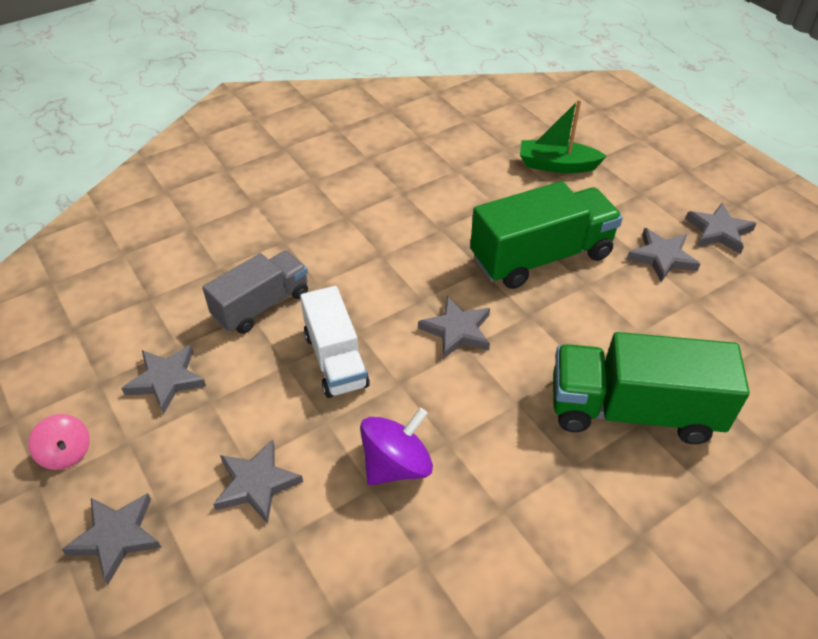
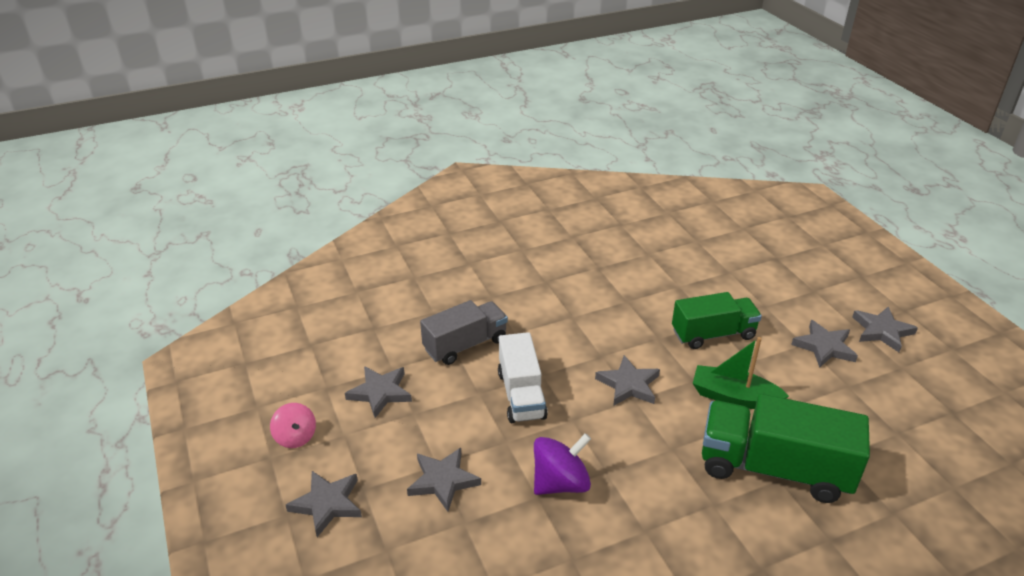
camera: 10 degrees right, 10 degrees down
green truck [470,181,623,289] -> green truck [672,292,762,349], size x0.66
green boat [520,99,607,173] -> green boat moved to [693,337,789,409]

